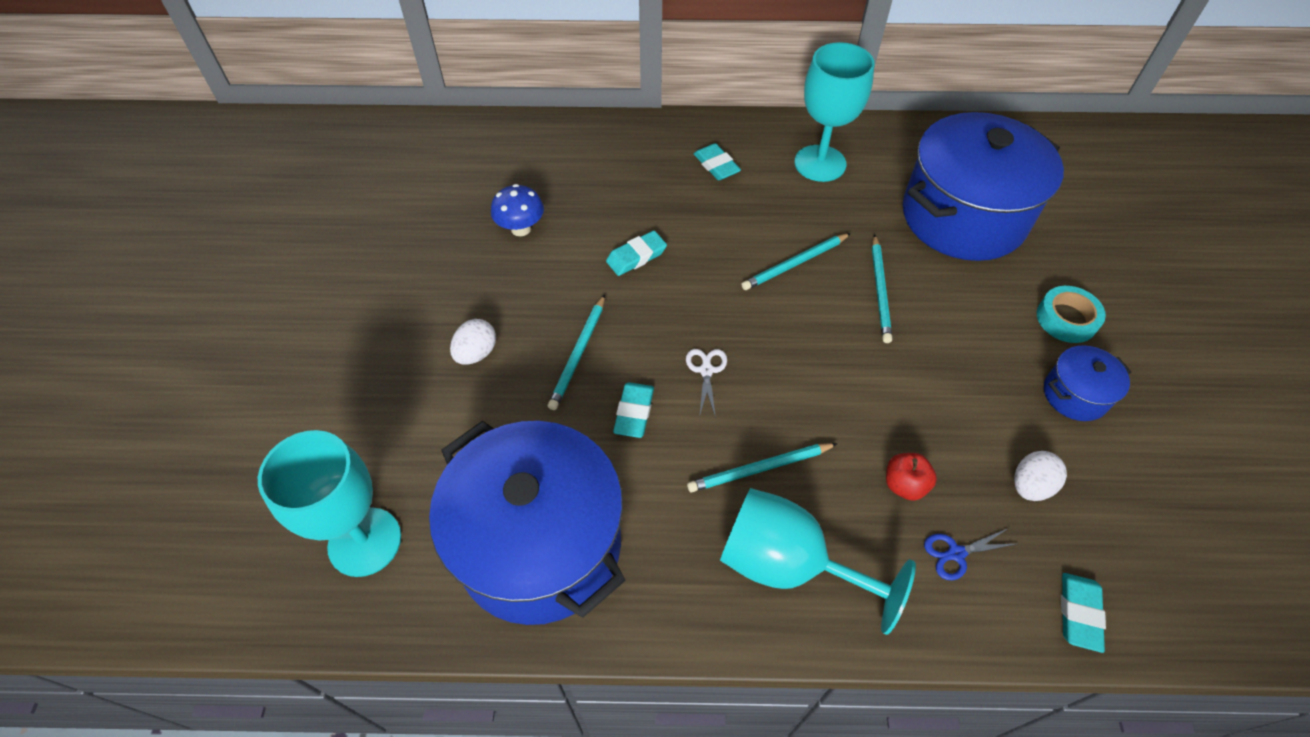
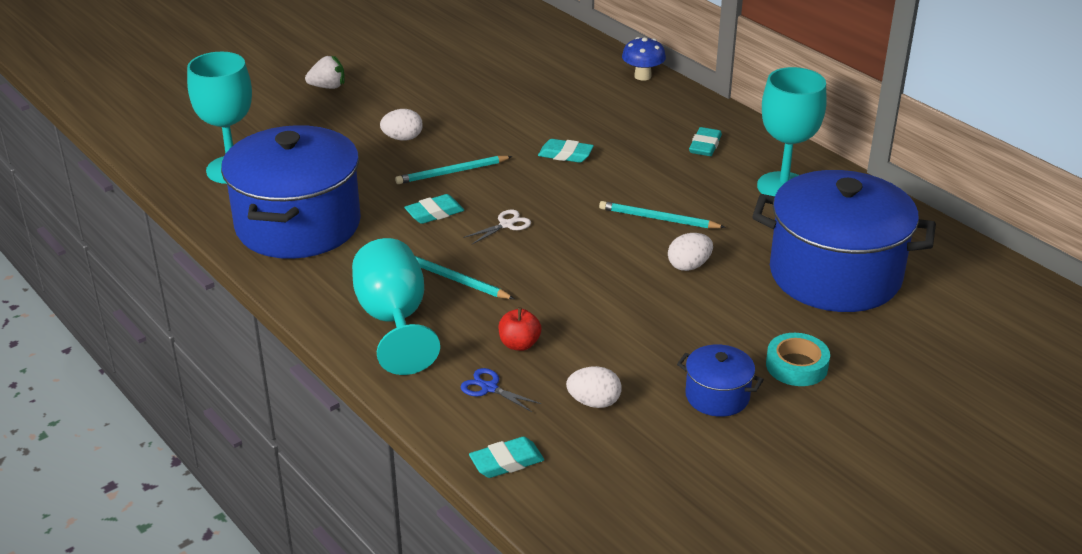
camera: 50 degrees right, 20 degrees down
blue mushroom [491,184,544,236] -> blue mushroom moved to [622,37,666,81]
turquoise pencil [872,234,892,343] -> white egg [668,233,713,271]
none -> white strawberry [305,55,345,89]

